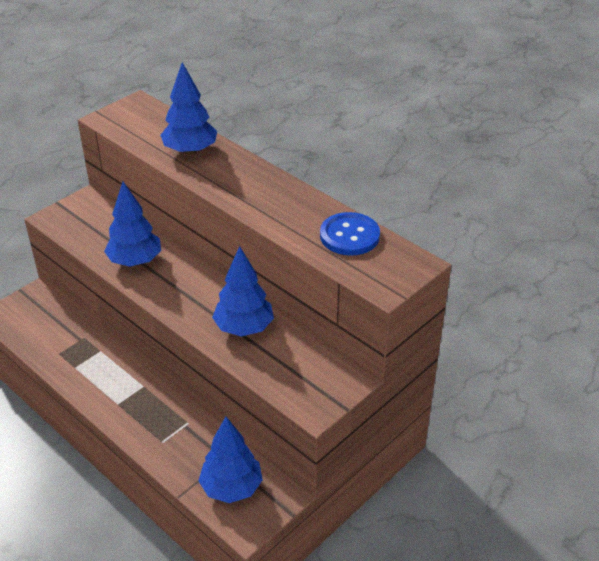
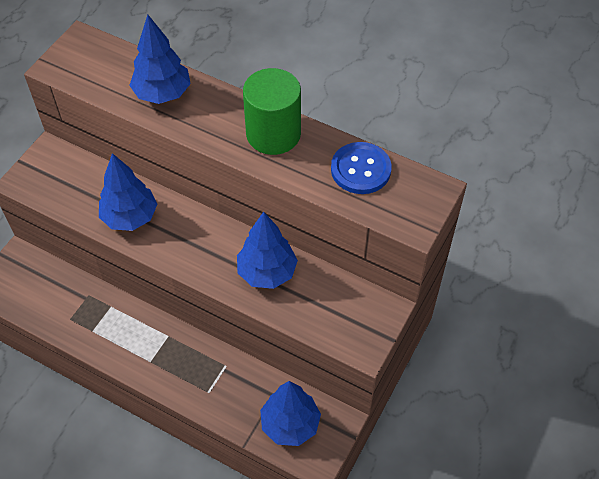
camera: 15 degrees left, 15 degrees up
none -> green cylinder [243,68,301,155]

